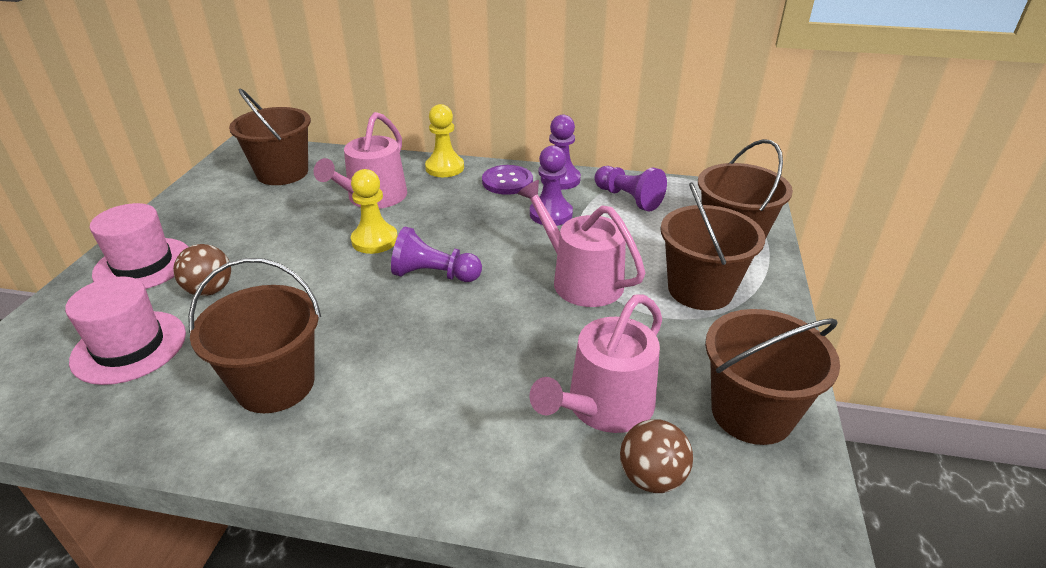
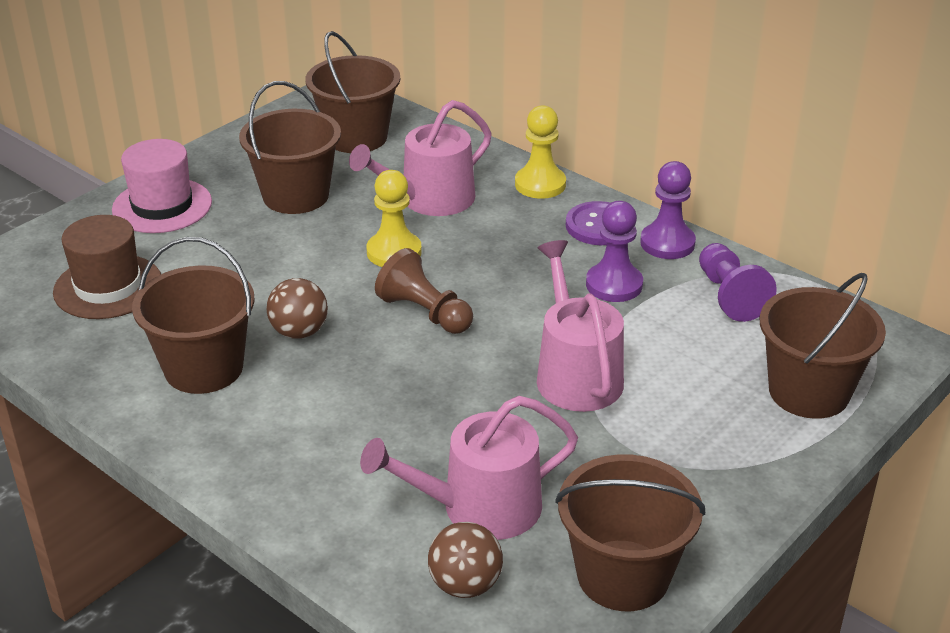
camera: 30 degrees right, 0 degrees up
pink hat [65,276,186,385] -> brown hat [53,215,161,319]
brown ball [173,244,231,296] -> brown ball moved to [266,278,328,339]
purple pawn [391,227,482,282] -> brown pawn [375,248,473,334]
brown bucket [660,182,765,310] -> brown bucket moved to [239,81,341,214]

